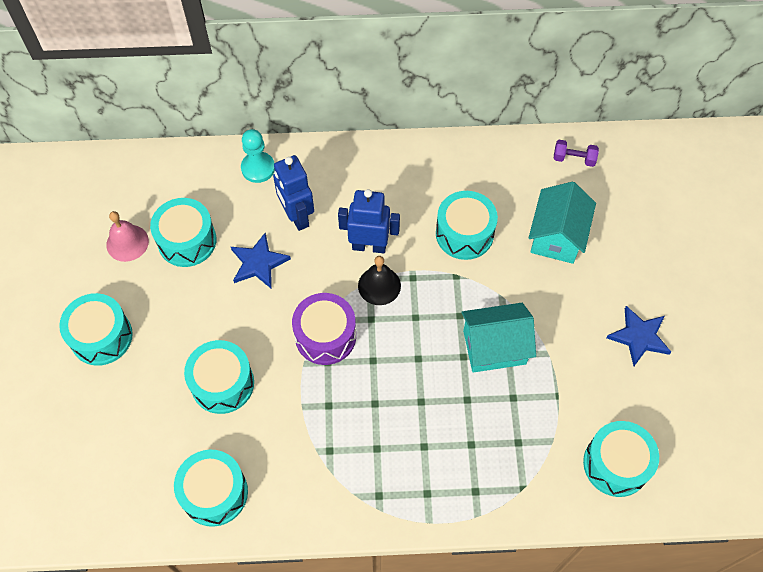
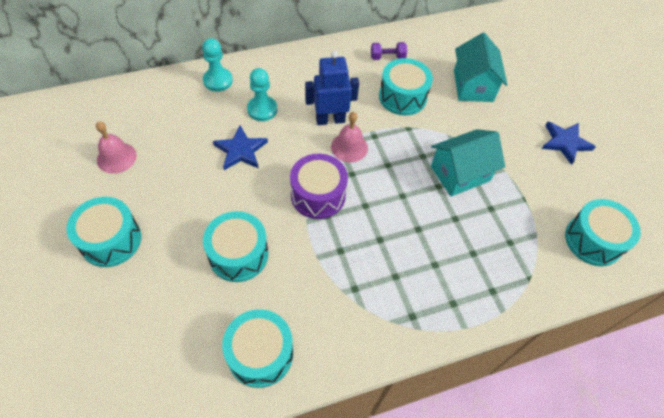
camera: 20 degrees left, 5 degrees down
turquoise drum [150,198,217,267] -> none
blue robot [273,155,314,231] -> turquoise pawn [247,68,277,121]
black bell [358,256,401,305] -> pink bell [331,112,368,162]
purple dumbbell [554,140,599,167] -> purple dumbbell moved to [371,42,407,60]

